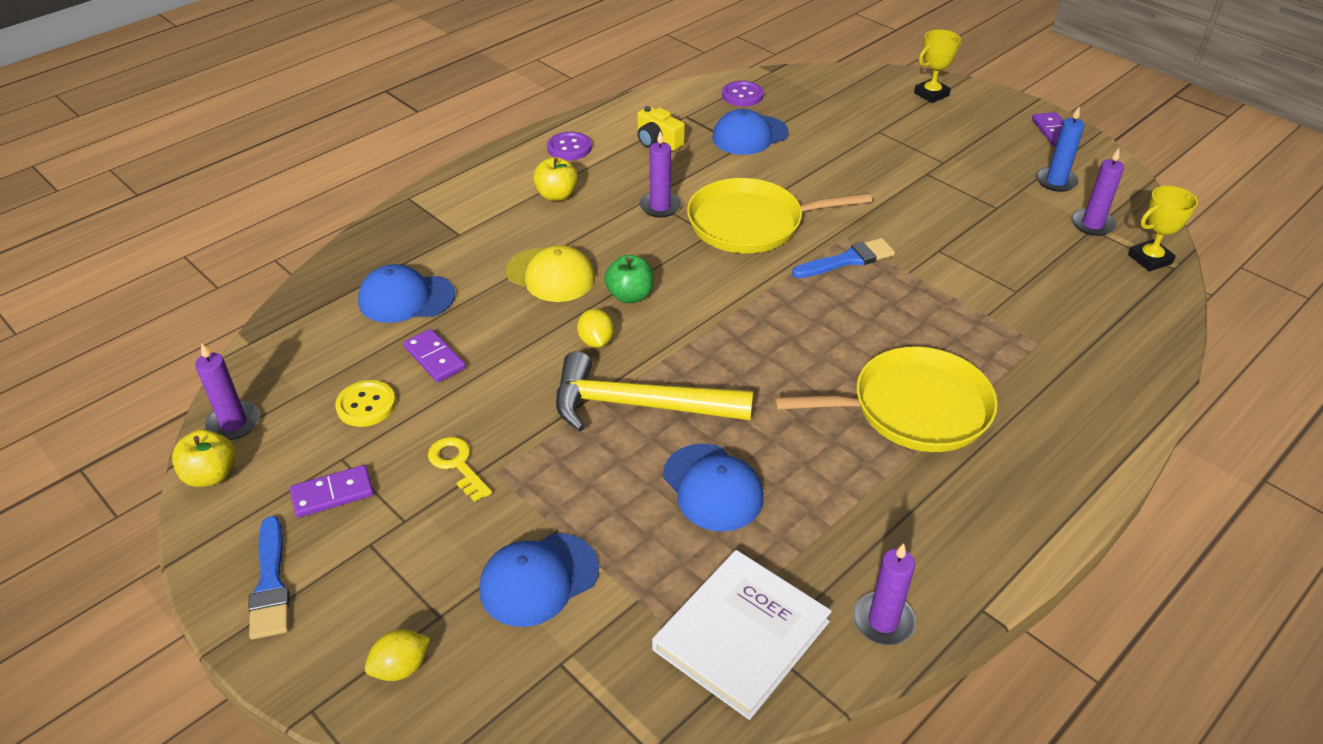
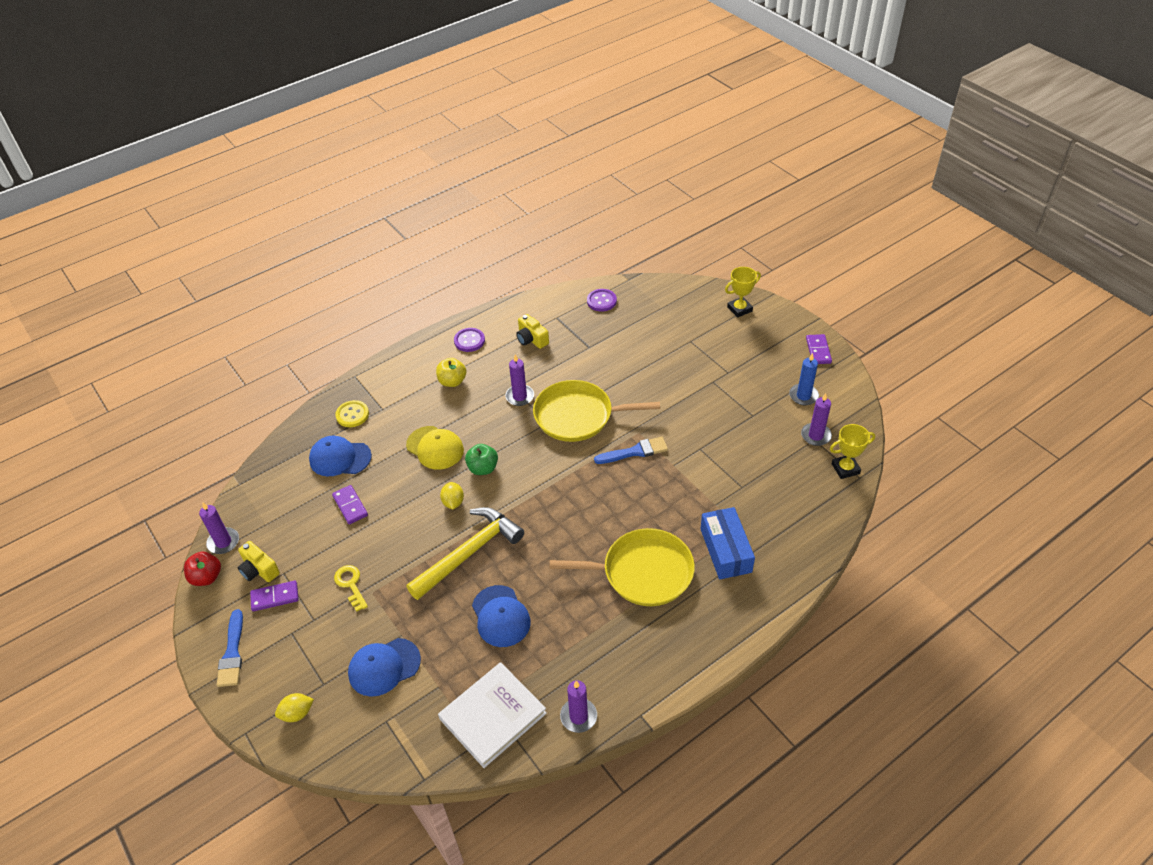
camera: 10 degrees right, 5 degrees up
yellow apple [172,430,236,487] -> red apple [184,552,221,586]
yellow button [335,380,396,427] -> yellow button moved to [335,400,369,427]
yellow hammer [556,351,753,431] -> yellow hammer turned 120 degrees clockwise [406,507,524,600]
blue cap [712,109,789,155] -> none
none -> yellow camera [238,541,280,582]
none -> blue box [700,507,755,579]

